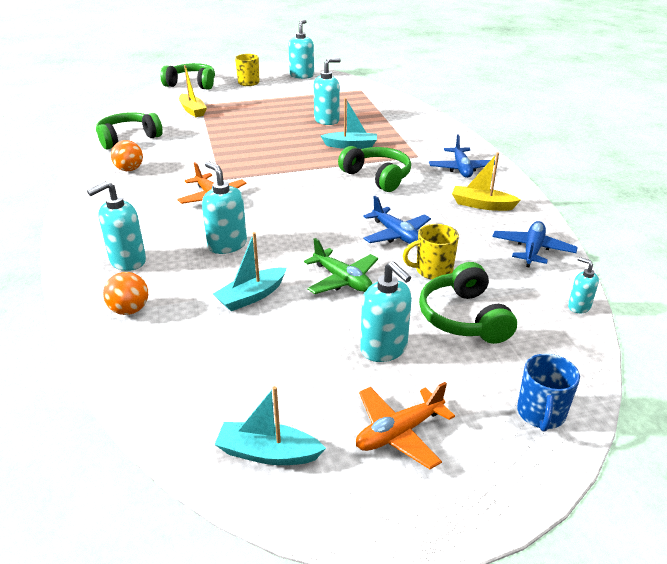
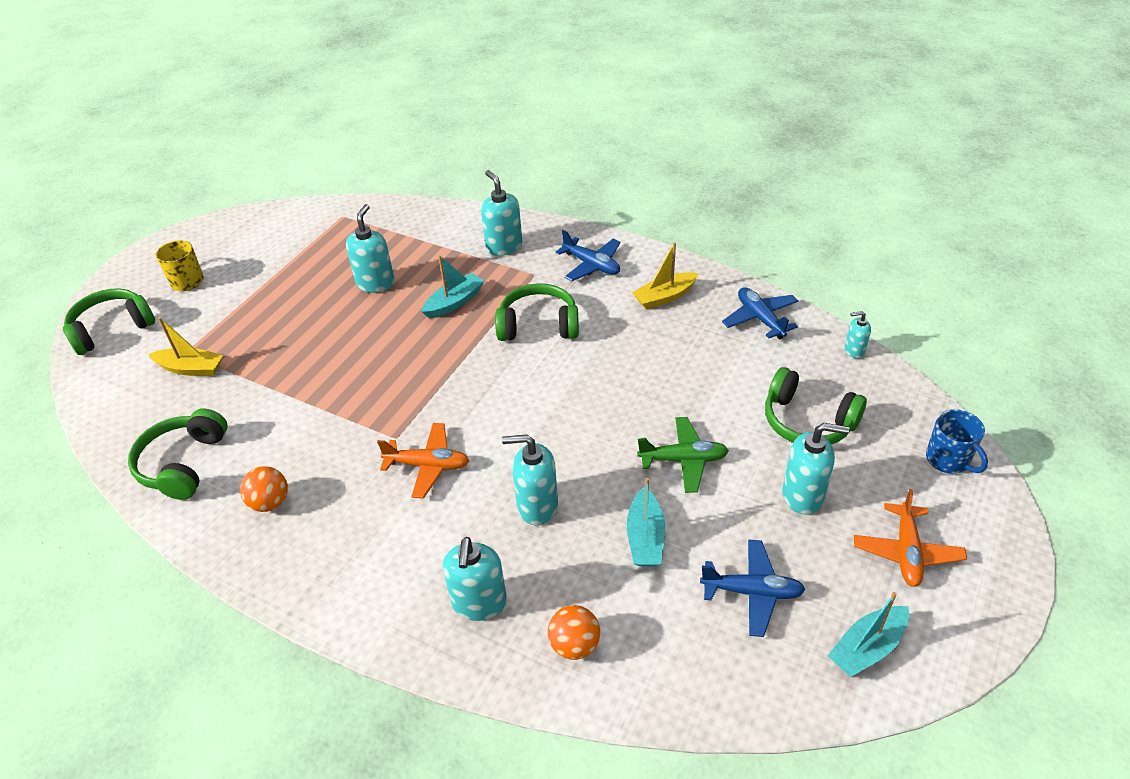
camera: 45 degrees left, 10 degrees up
turquoise soap dispenser [289,20,314,79] -> turquoise soap dispenser moved to [481,170,523,256]
blue plane [363,196,431,244] -> blue plane moved to [700,539,805,637]
yellow mug [403,224,459,280] -> none

